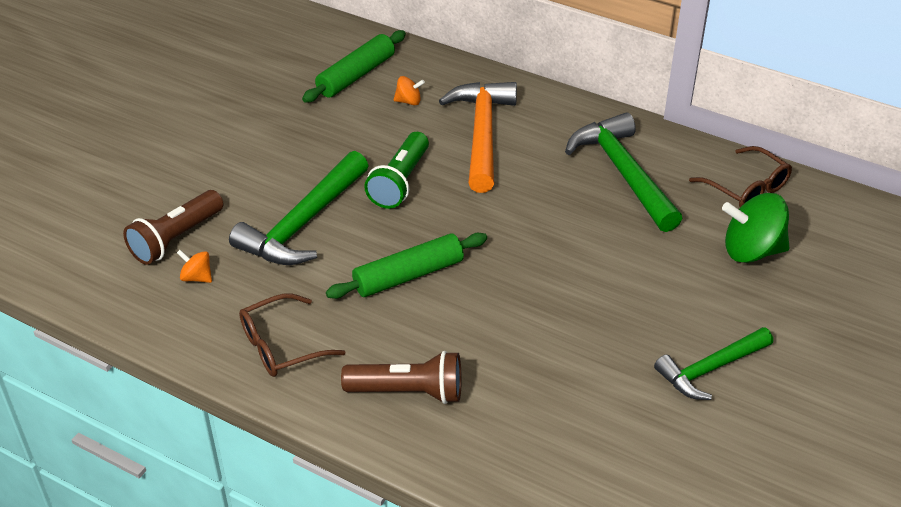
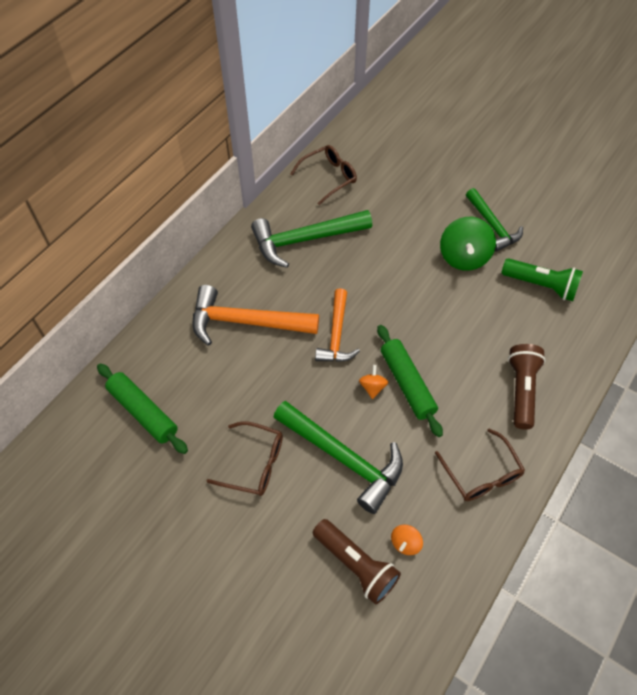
camera: 85 degrees left, 15 degrees up
green flashlight [364,132,429,209] -> green flashlight moved to [502,258,583,301]
orange spinning top [393,76,425,105] -> orange spinning top moved to [359,365,388,399]
green spinning top [722,193,789,263] -> green spinning top moved to [440,217,496,271]
none -> brown glasses [207,422,283,496]
none -> orange hammer [315,288,360,362]

